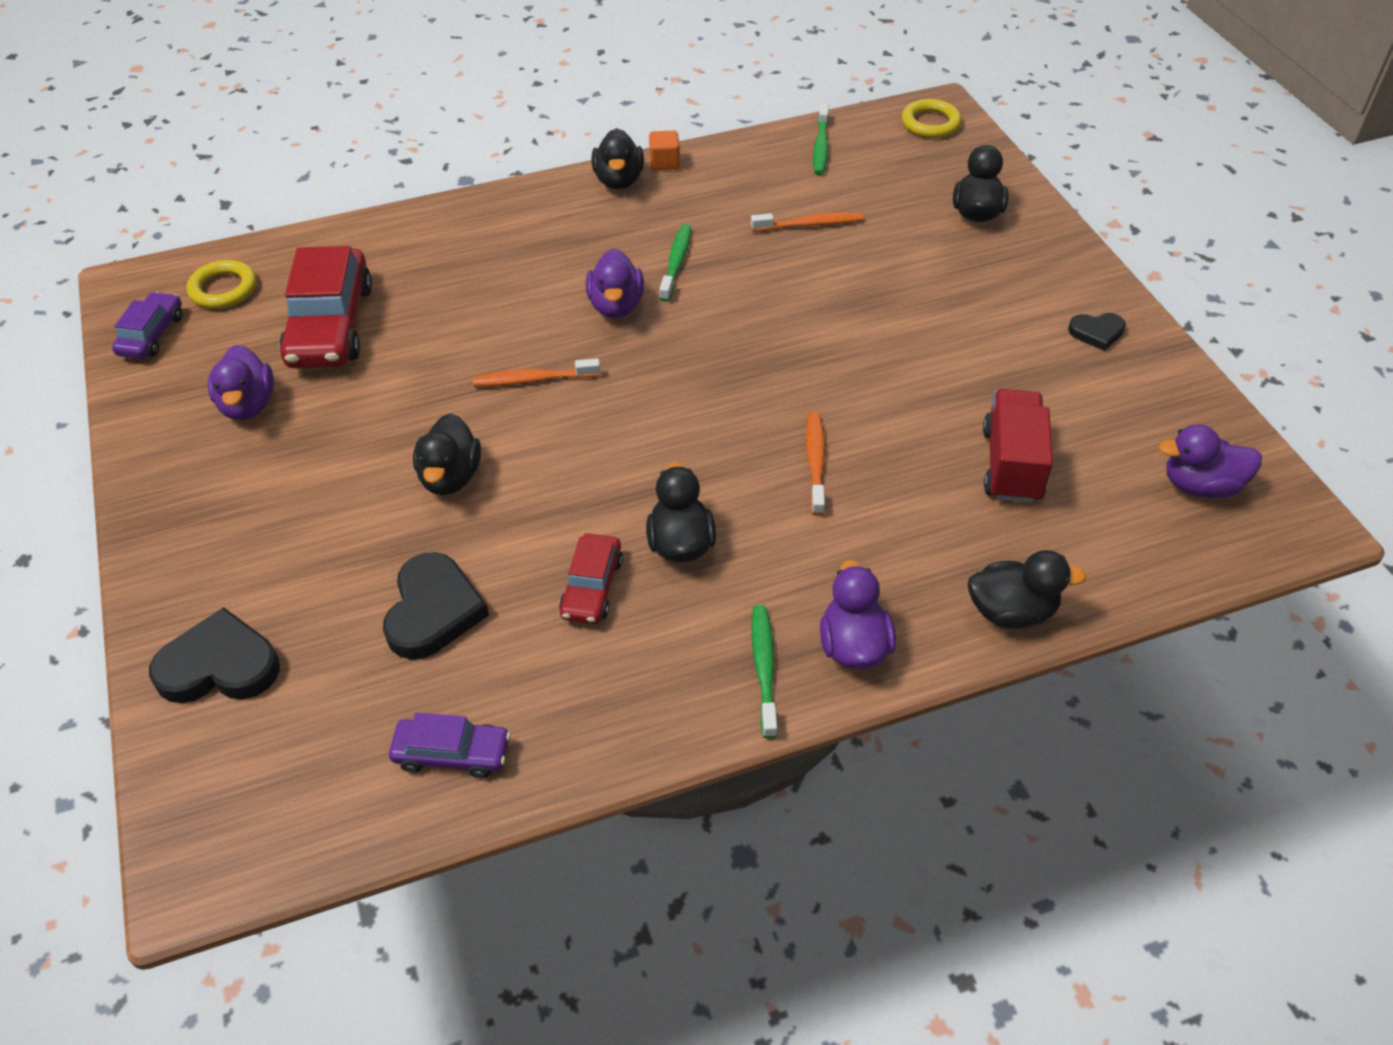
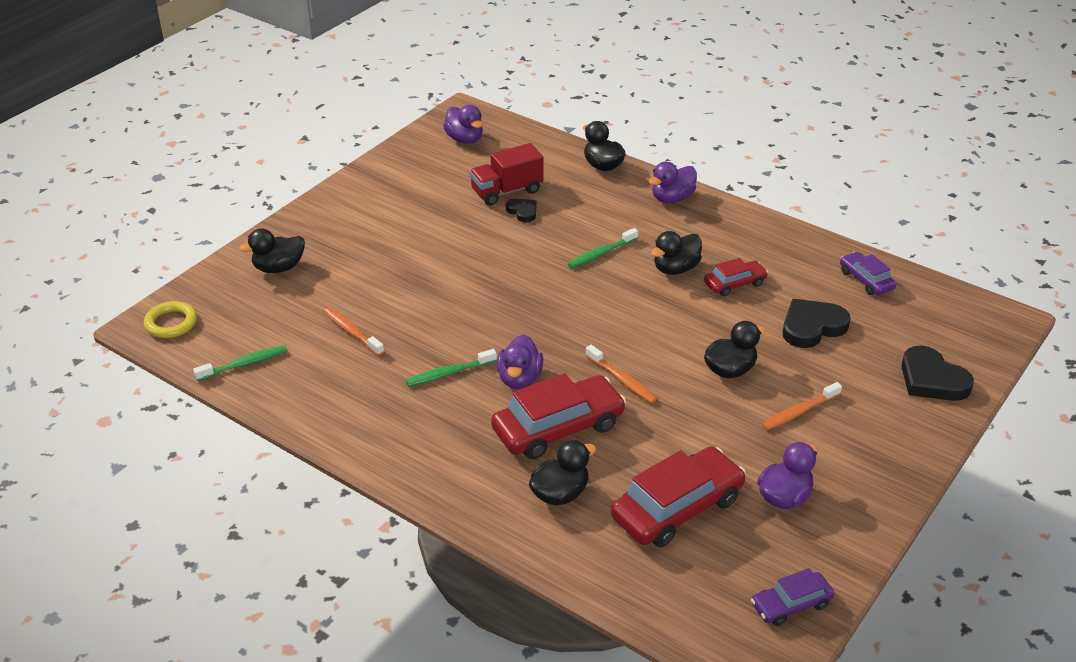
camera: 125 degrees left, 10 degrees down
yellow ring [187,260,256,309] -> none
purple duck [586,249,644,318] -> purple duck turned 135 degrees clockwise [497,335,543,389]
black duck [591,128,644,189] -> black duck moved to [529,440,596,505]
orange cube [649,130,680,170] -> none
green toothbrush [752,605,778,739] -> green toothbrush moved to [568,228,638,268]
orange toothbrush [806,412,825,516] -> orange toothbrush moved to [762,382,842,430]
black heart [1068,313,1126,351] -> black heart moved to [506,198,537,222]
none -> red car [491,373,626,459]

